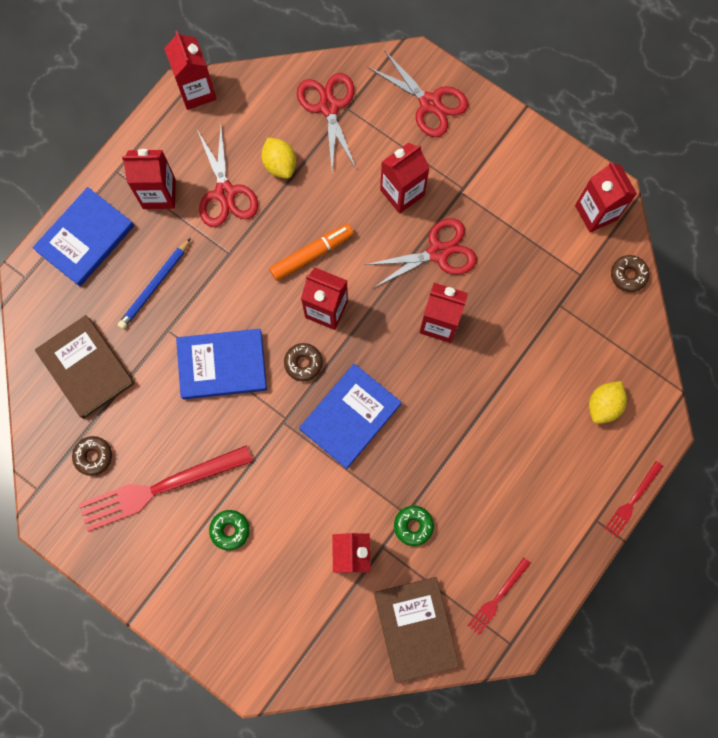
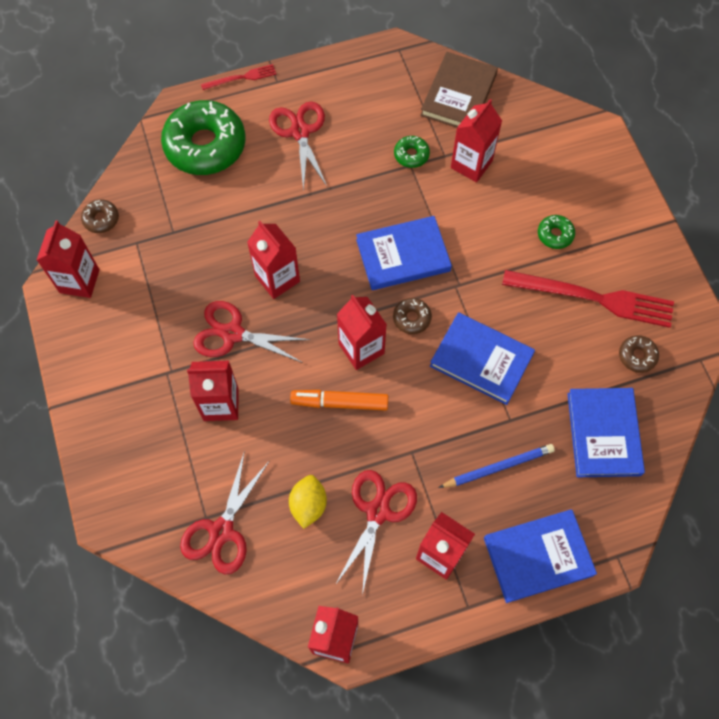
camera: 145 degrees left, 10 degrees down
brown book [35,315,135,419] -> blue book [567,388,645,477]
red scissors [368,50,468,137] -> red scissors moved to [269,102,328,191]
red fork [467,558,531,635] -> none
yellow lemon [589,381,627,424] -> green donut [161,100,246,175]

